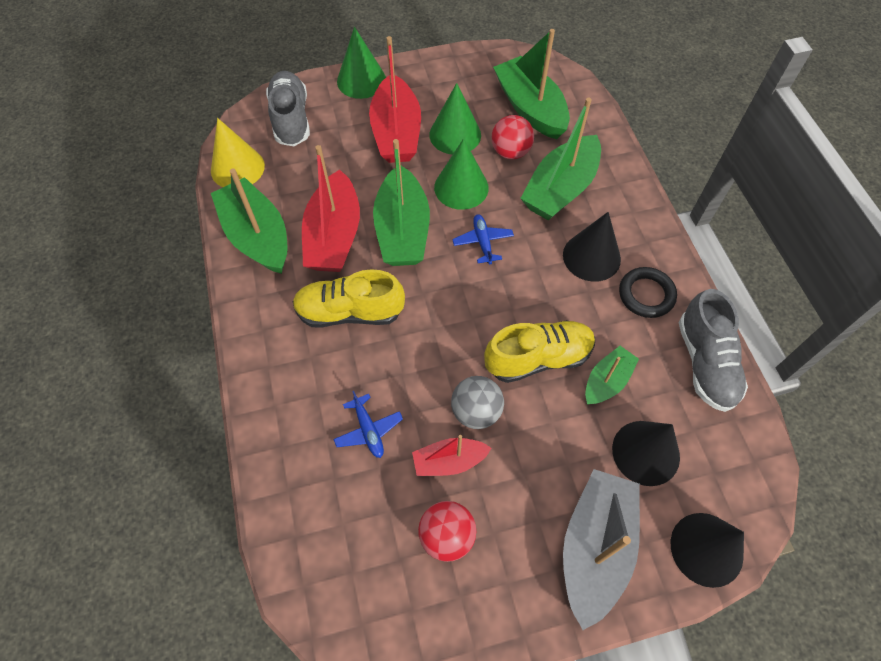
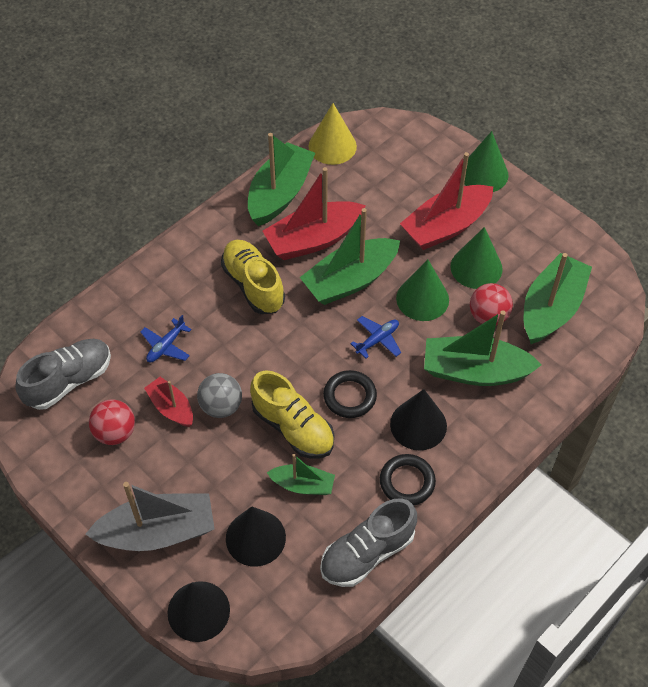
camera: 60 degrees right, 5 degrees down
grey shoe [266,71,310,146] -> grey shoe moved to [15,339,111,410]
none -> black ring [323,370,377,418]

